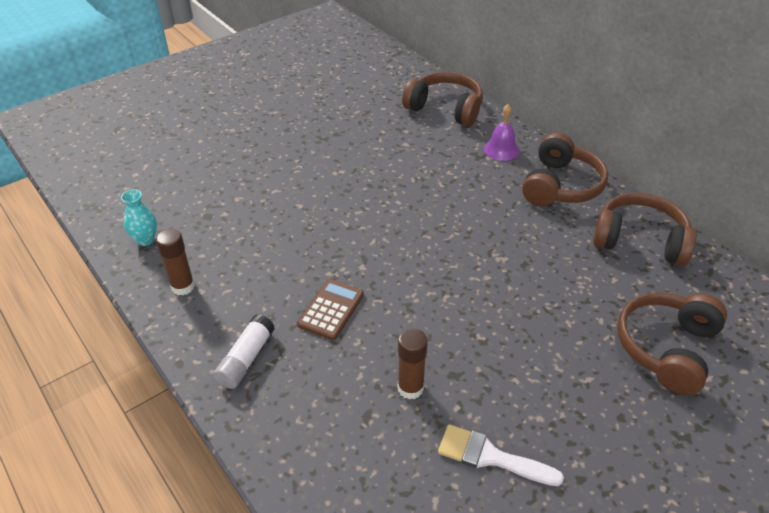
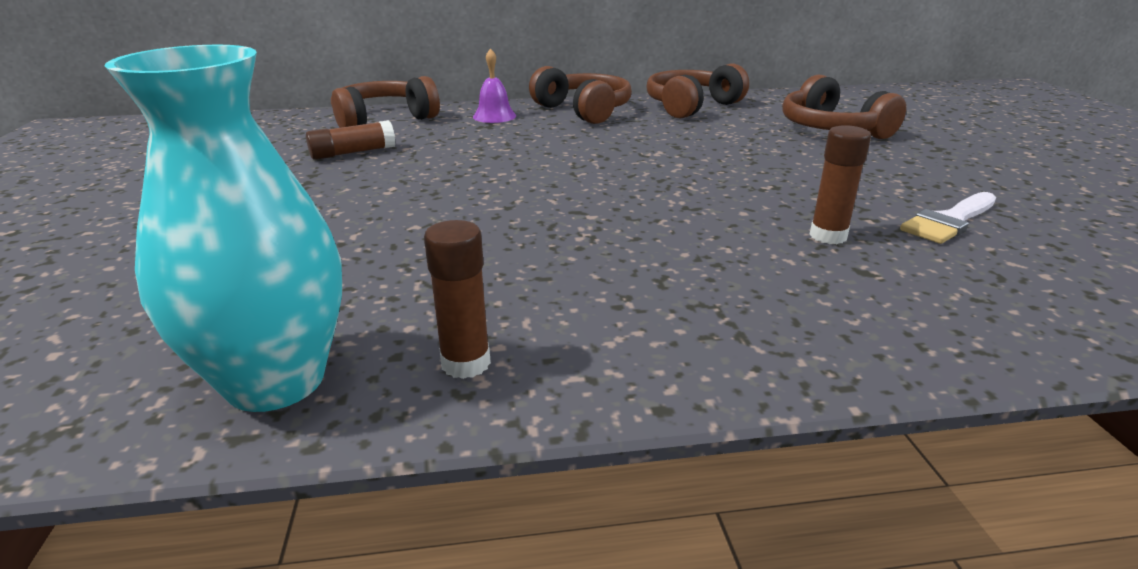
camera: 60 degrees left, 15 degrees down
turquoise vase [121,189,157,246] -> turquoise vase [105,45,342,412], size x2.33
white glue stick [214,314,275,389] -> none
brown calculator [297,279,364,340] -> none
none -> brown glue stick [306,120,395,160]

